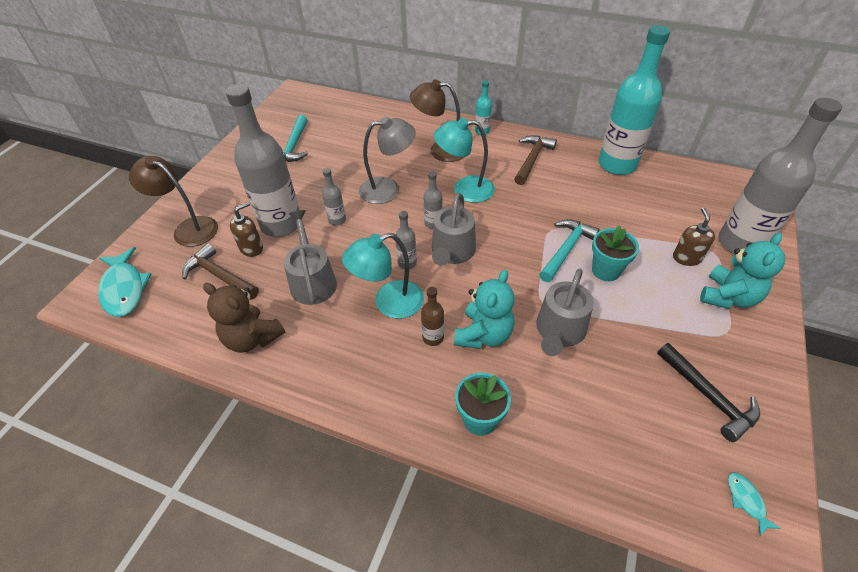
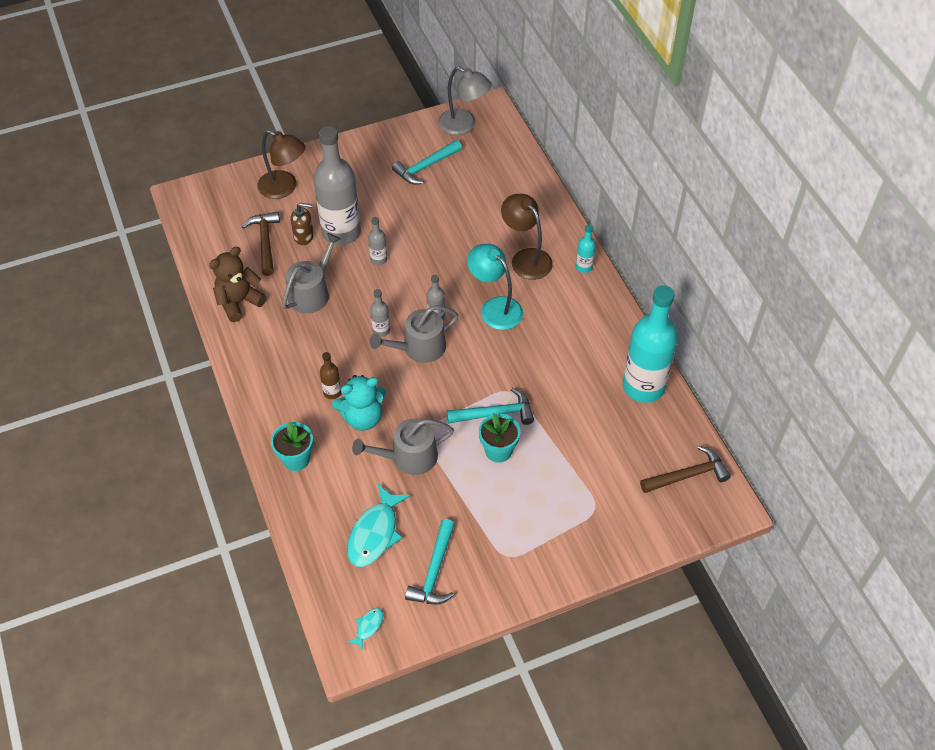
camera: 45 degrees right, 5 degrees up
turquoise fish [98,247,152,317] -> turquoise fish moved to [347,484,411,567]
brown lamp [129,156,218,247] -> brown lamp turned 135 degrees clockwise [257,130,305,199]
brown teddy bear [203,283,285,353] -> brown teddy bear turned 60 degrees clockwise [209,247,266,322]
turquoise lamp [342,233,424,319] -> none
grey lamp [359,116,416,204] -> grey lamp moved to [438,67,492,135]
brown hammer [514,135,557,185] -> brown hammer moved to [640,445,731,493]
black hammer [657,343,760,442] -> turquoise hammer [405,519,455,604]
brown soap dispenser [673,207,715,266] -> none
turquoise teddy bear [700,233,785,309] -> none
grey bottle [719,98,842,255] -> none

